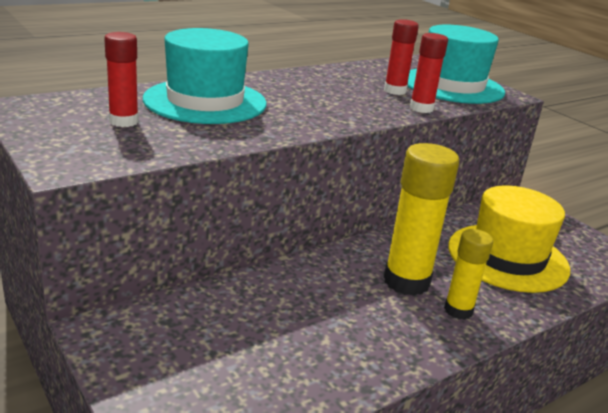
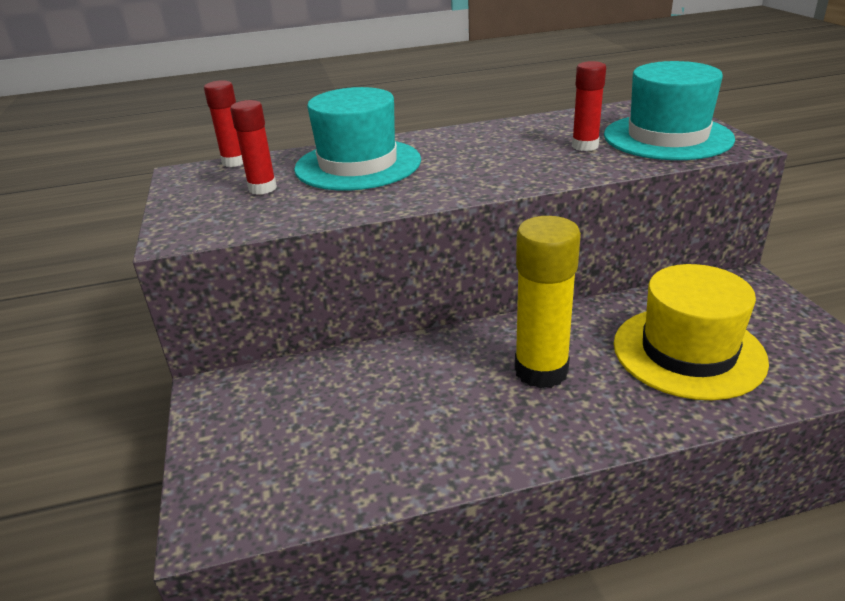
camera: 25 degrees right, 5 degrees up
red glue stick [410,33,448,113] -> red glue stick moved to [204,80,243,167]
yellow glue stick [444,229,493,320] -> none

